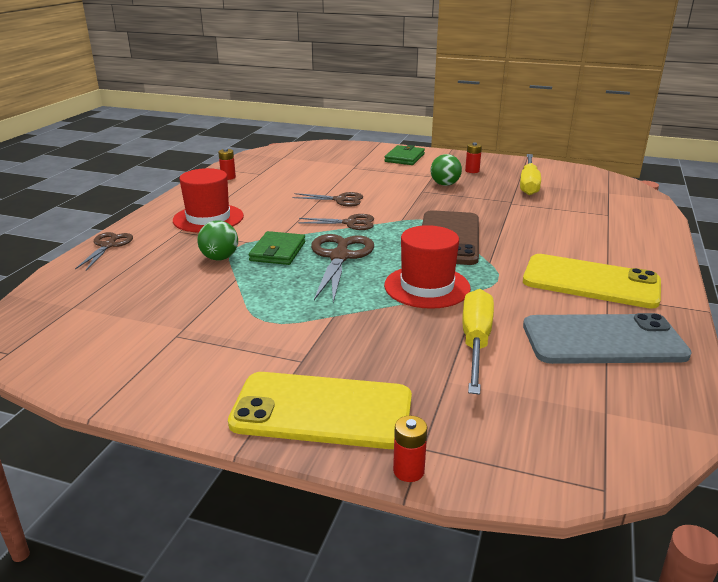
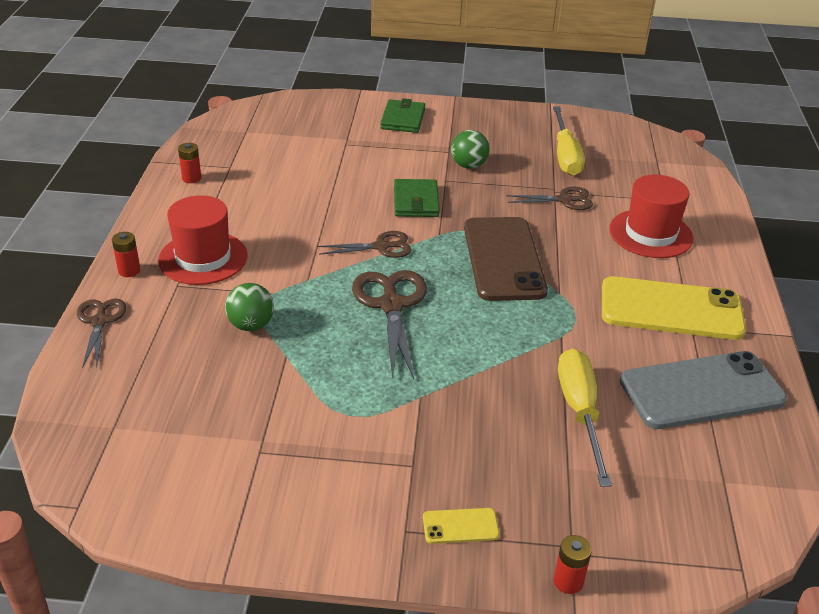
camera: 15 degrees left, 10 degrees up
yellow phone [228,372,412,449] -> yellow phone [423,508,499,544], size x0.42
green wallet [249,231,305,265] -> green wallet moved to [394,179,440,217]
brown scissors [292,192,363,206] -> brown scissors moved to [506,186,593,210]
red hat [384,225,471,309] -> red hat moved to [609,174,693,258]
red battery [465,142,482,173] -> red battery moved to [112,232,140,277]

